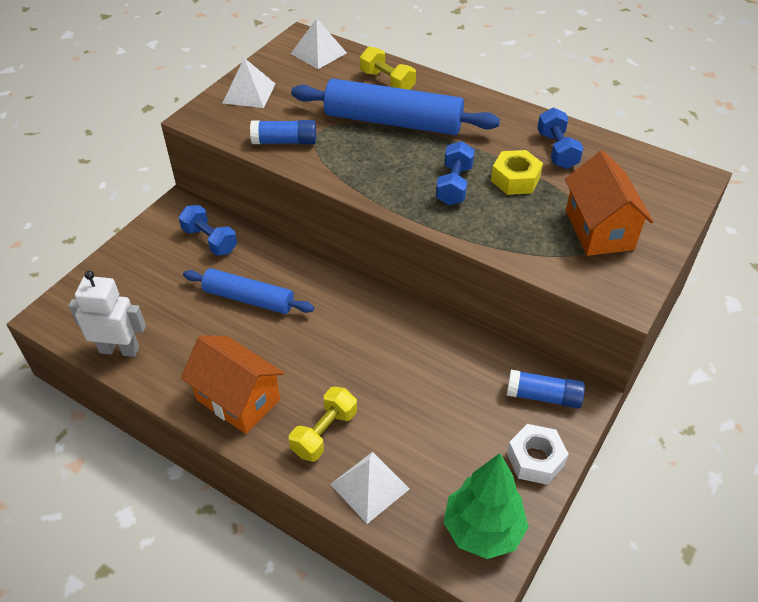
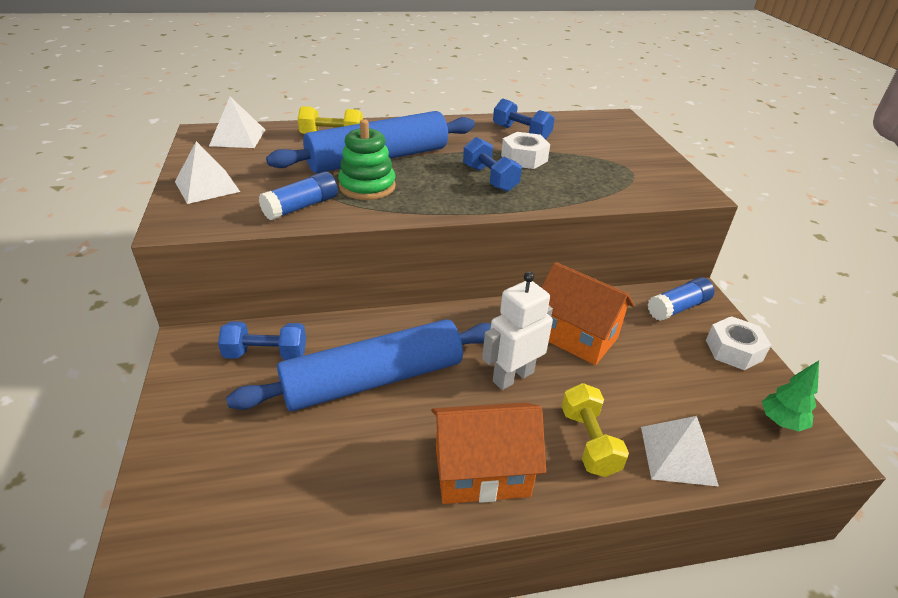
camera: 45 degrees left, 10 degrees down
white robot [68,271,146,357] -> white robot moved to [482,271,553,390]
blue rolling pin [183,268,314,314] -> blue rolling pin [226,319,491,411], size x1.58
green tree [443,453,528,559] -> green tree [762,361,819,431], size x0.57
yellow nut [491,150,543,195] -> white nut [501,132,550,169]
orange house [565,150,653,256] -> orange house moved to [541,262,634,365]
none -> green stacking toy [338,119,396,200]

